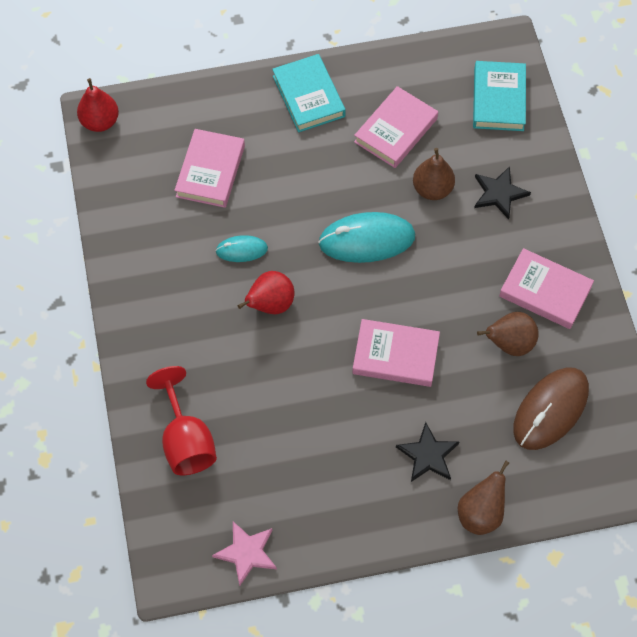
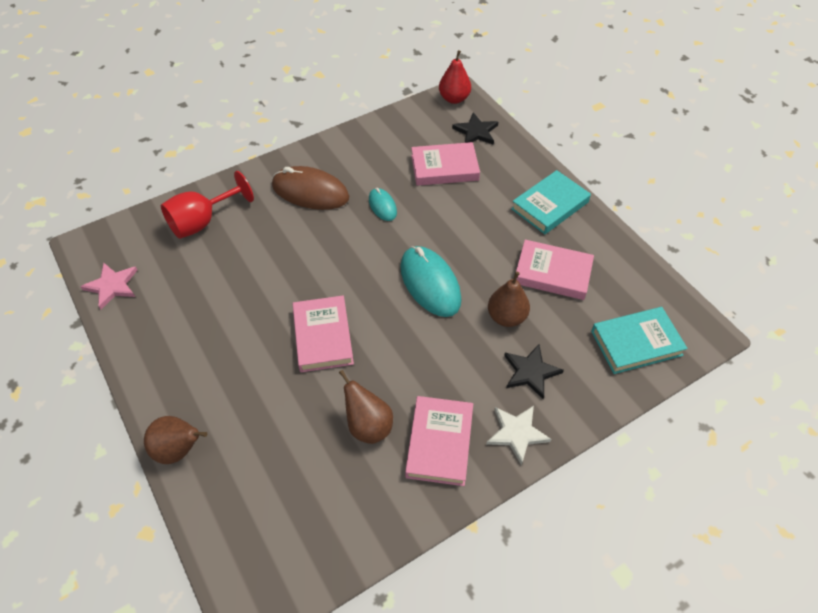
camera: 70 degrees right, 10 degrees down
red pear [238,271,295,314] -> none
black star [396,422,459,482] -> black star moved to [452,112,498,145]
brown mouse [513,367,589,450] -> brown mouse moved to [272,166,350,210]
none -> white star [486,406,551,465]

